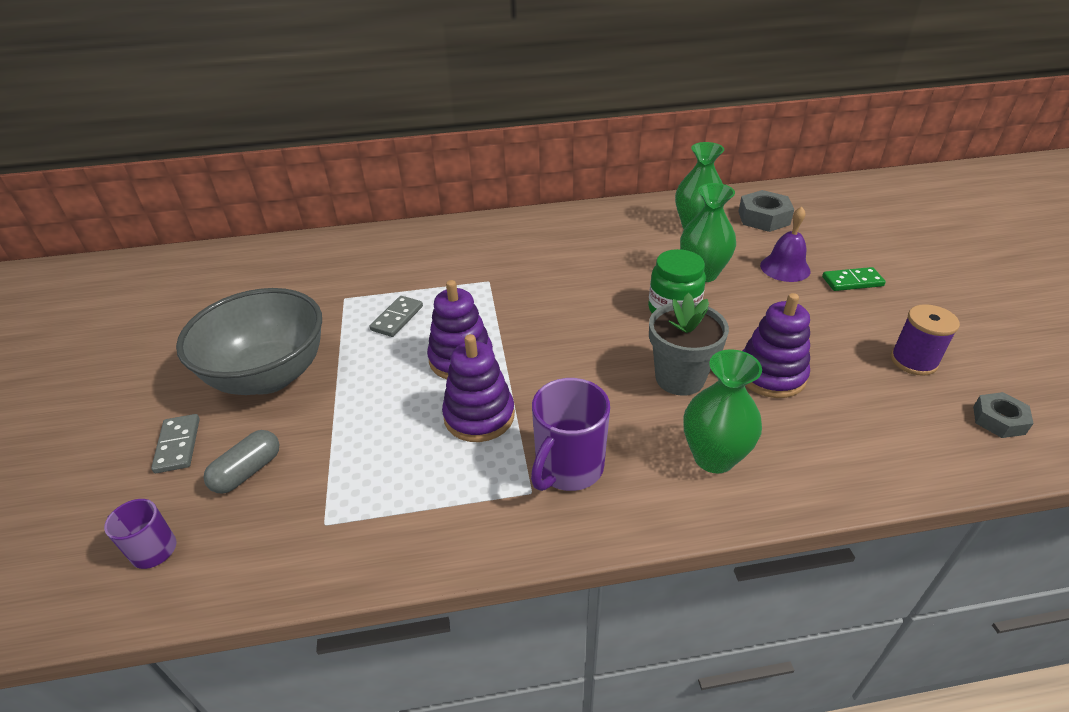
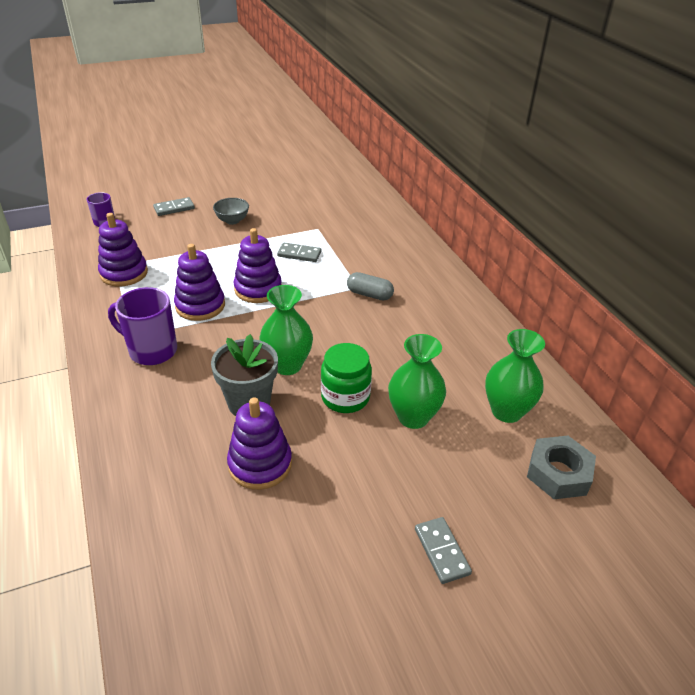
camera: 75 degrees right, 0 degrees up
grey bowl [176,288,322,395] -> grey bowl [213,198,249,225], size x0.43
grey capsule [203,430,280,494] -> grey capsule moved to [347,272,394,301]
green vase [683,349,762,473] -> green vase moved to [260,285,313,375]
purple bell [760,207,810,282] -> none
green domino [822,267,886,291] -> grey domino [415,517,472,584]
purple spool [891,304,960,376] -> none
grey nut [973,392,1034,438] -> none
none -> purple stacking toy [98,213,148,287]

